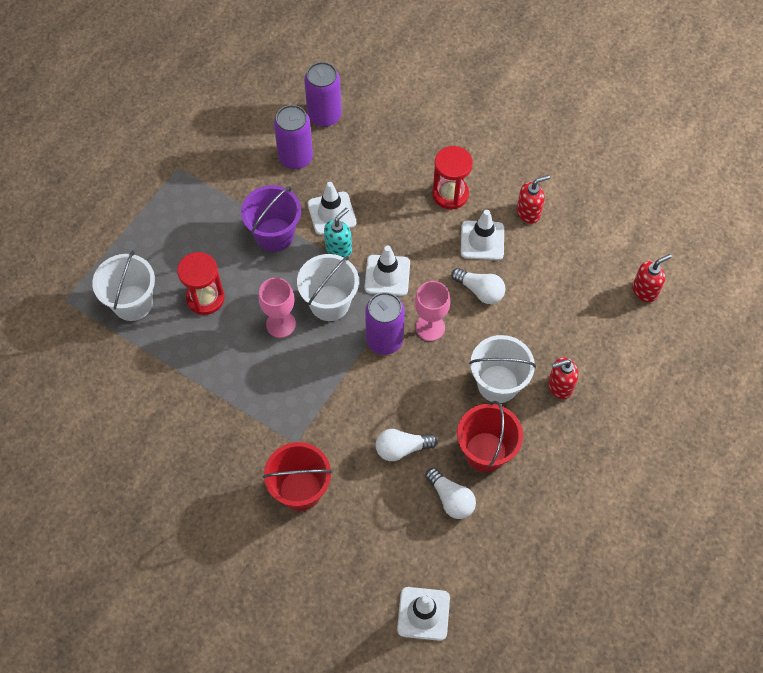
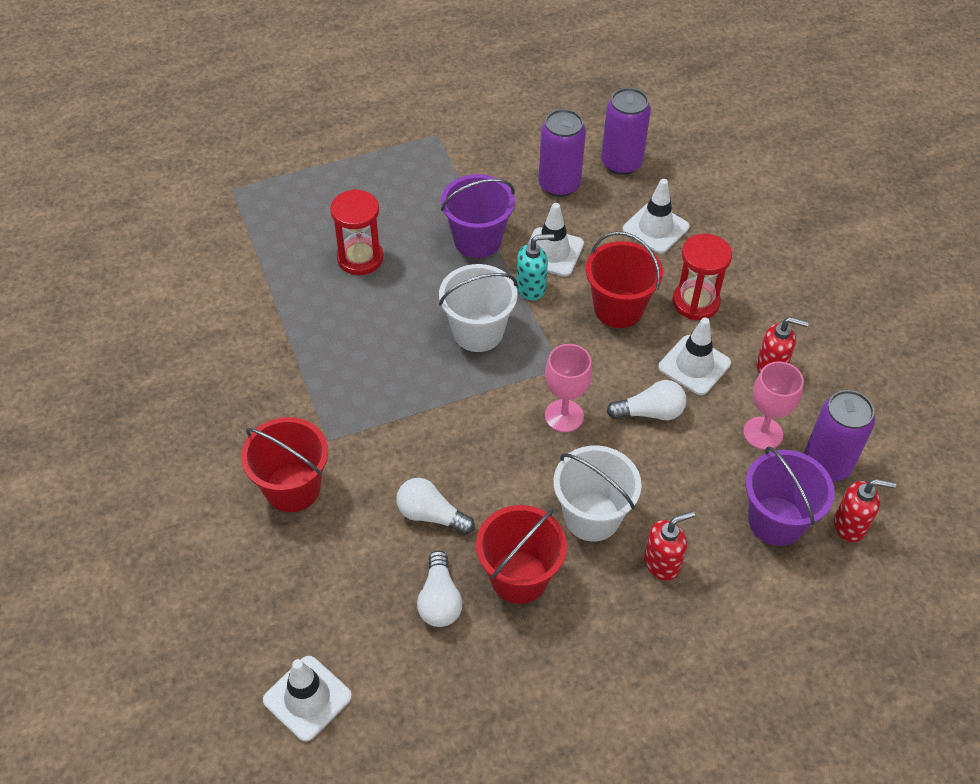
camera: 35 degrees right, 10 degrees down
white bucket [92,250,155,321] -> none
pink goblet [259,278,296,338] -> pink goblet moved to [743,361,804,450]
white traffic cone [364,246,410,296] -> white traffic cone moved to [622,179,689,254]
purple can [365,292,405,355] -> purple can moved to [804,390,875,481]
white light bulb [451,268,505,304] -> white light bulb turned 75 degrees counterclockwise [607,380,687,420]
red soap dispenser [548,357,579,399] -> red soap dispenser turned 135 degrees clockwise [644,511,695,581]
none -> red bucket [585,231,663,328]
none -> purple bucket [745,447,835,546]

